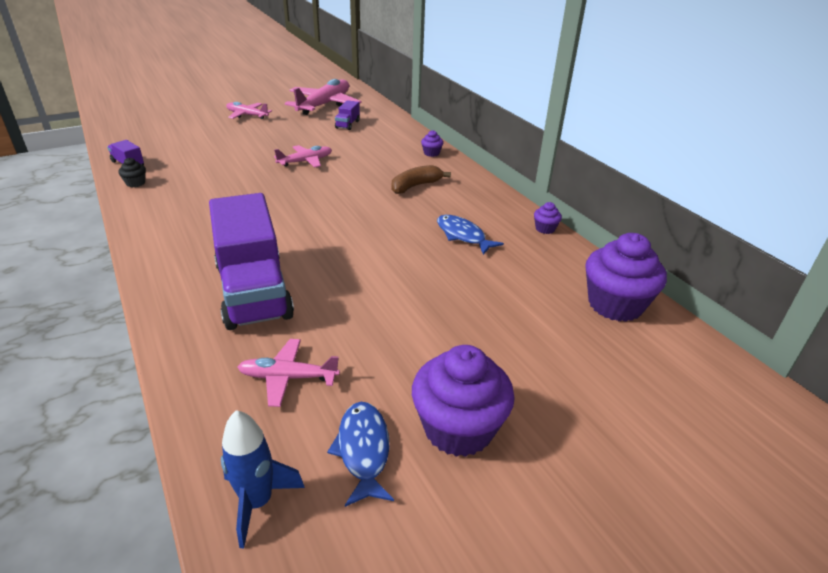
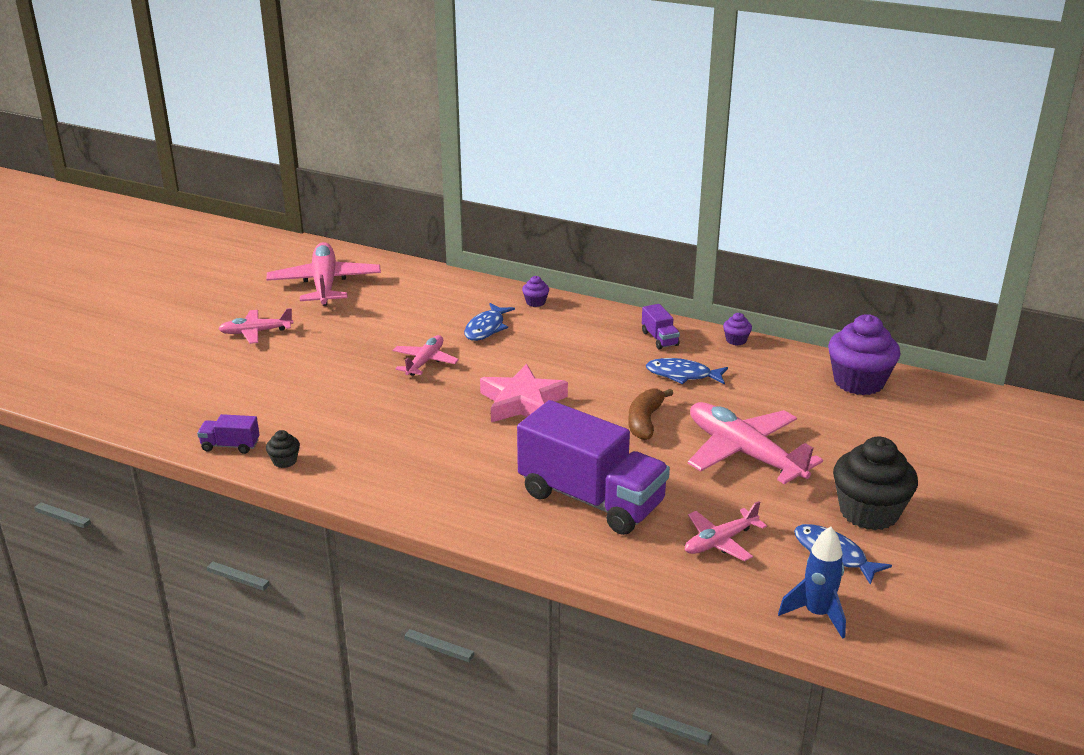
camera: 35 degrees left, 5 degrees down
purple truck [335,100,360,130] -> purple truck moved to [642,304,680,349]
brown banana [392,165,451,194] -> brown banana moved to [628,389,673,440]
purple cupcake [412,345,515,457] -> black cupcake [833,437,918,530]
none -> blue fish [464,303,515,341]
none -> pink star [480,364,568,422]
none -> pink plane [688,402,823,484]

